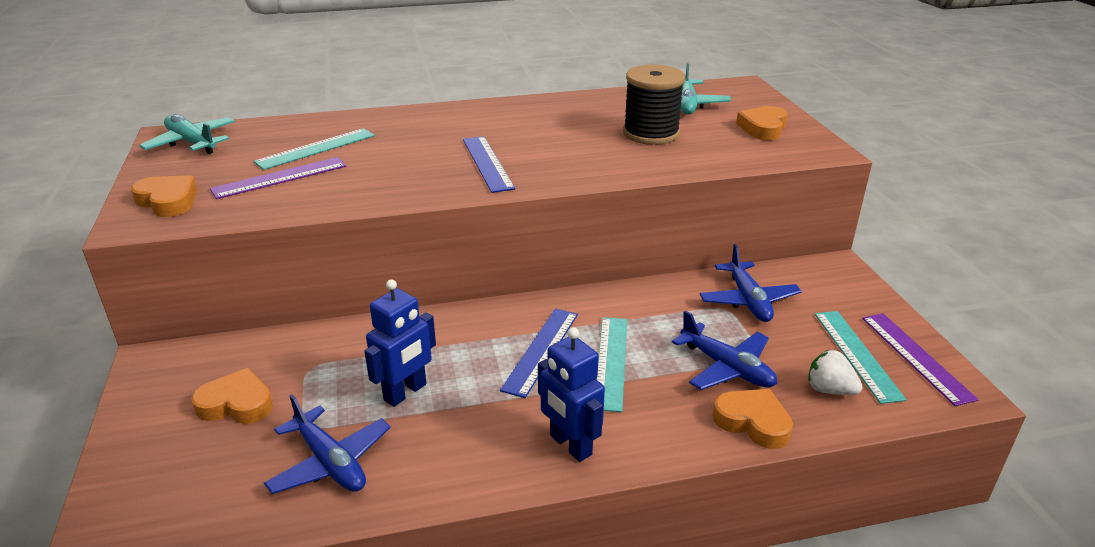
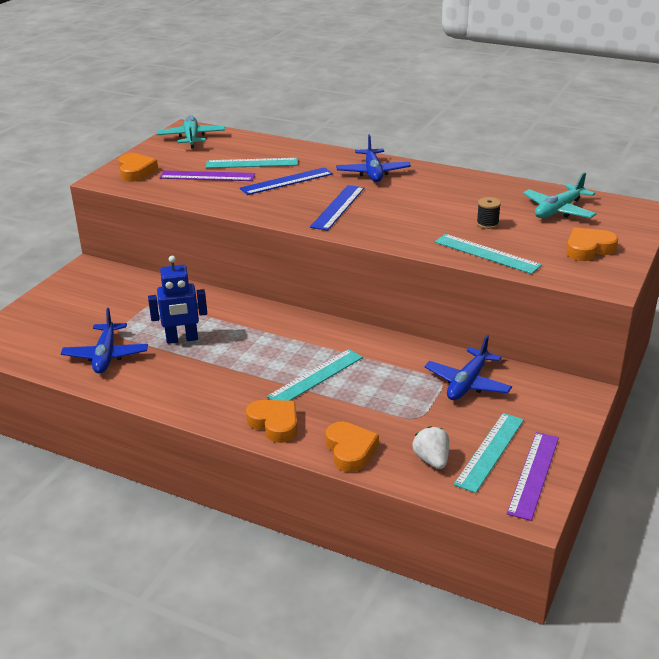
camera: 40 degrees right, 0 degrees up
orange heart [191,368,273,424] -> orange heart moved to [246,400,297,443]
blue ruler [500,308,578,398] -> blue ruler moved to [240,167,333,195]
blue robot [538,327,605,462] -> none
black spool [623,64,685,145] -> black spool [477,197,501,229], size x0.44
blue plane [672,311,777,390] -> blue plane moved to [336,134,411,182]
none -> turquoise ruler [435,234,542,274]

